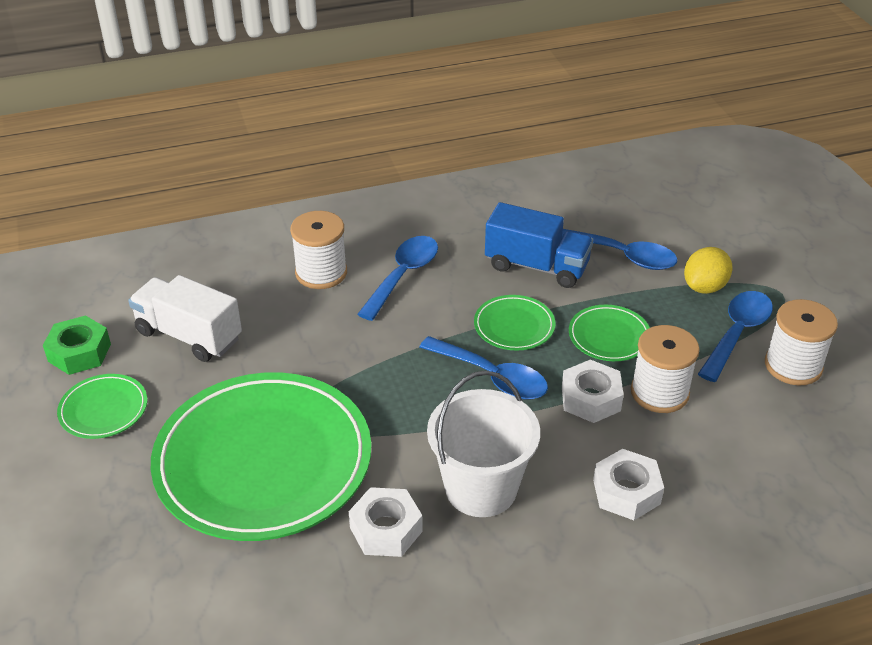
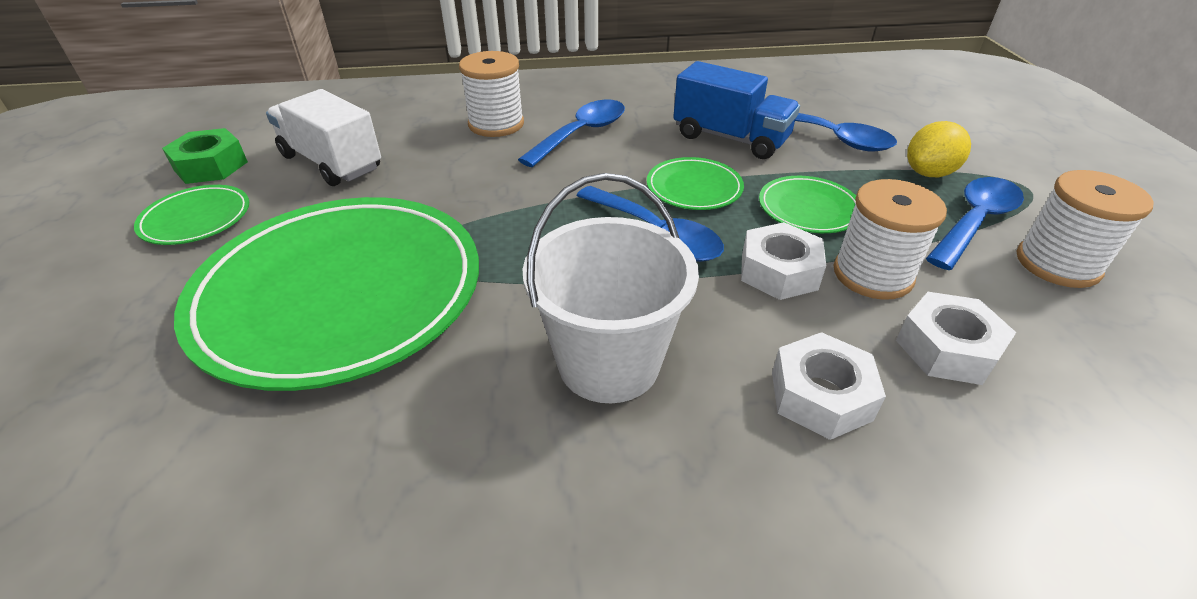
camera: 10 degrees right, 0 degrees up
white nut [349,487,423,557] -> white nut moved to [896,292,1016,385]

